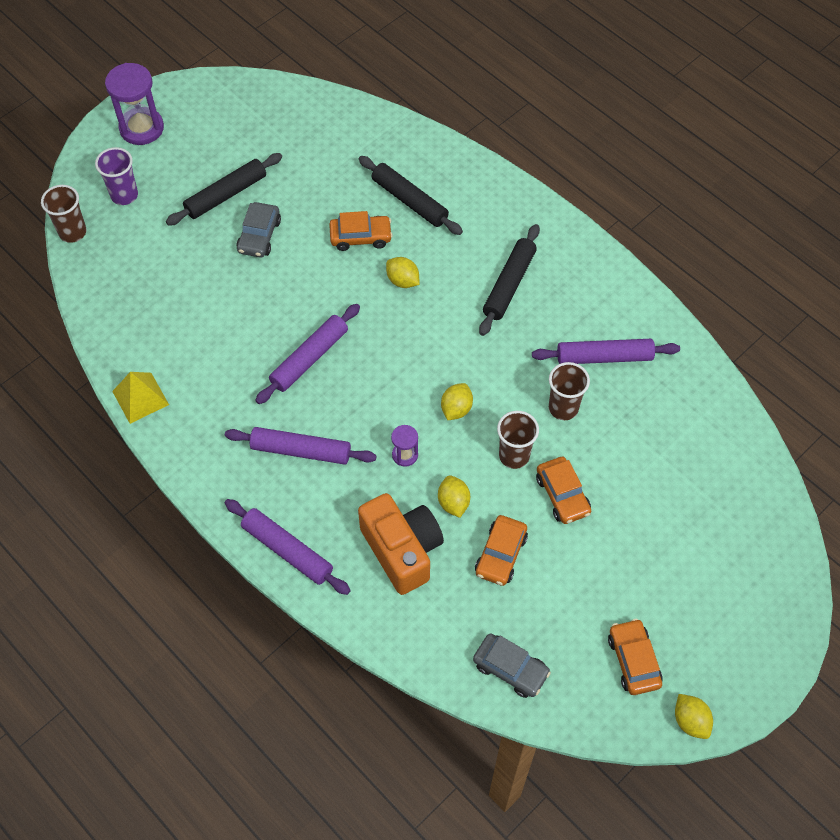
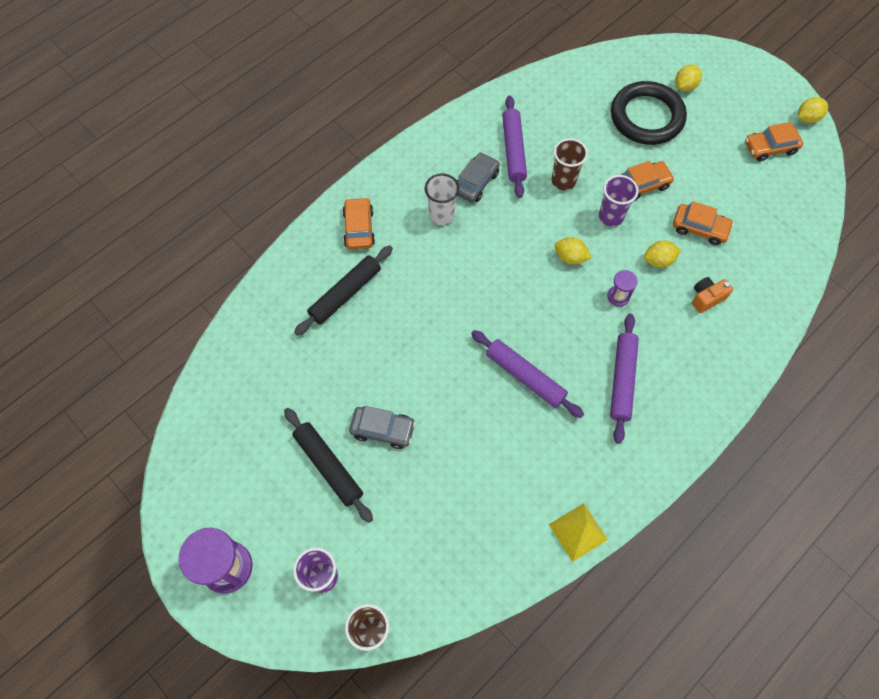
camera: 90 degrees left, 5 degrees up
purple rolling pin [225,499,351,595] -> none
orange car [329,211,392,251] -> orange car moved to [342,197,375,249]
orange camera [358,493,444,595] -> orange camera [692,277,733,313], size x0.49
yellow lemon [386,257,419,288] -> yellow lemon moved to [675,64,702,92]
grey car [473,633,551,698] -> grey car moved to [457,152,500,202]
black rolling pin [479,224,540,336] -> white cup [425,173,459,225]
brown cup [497,411,539,469] -> purple cup [599,175,639,227]
none -> black ring [611,81,687,145]

